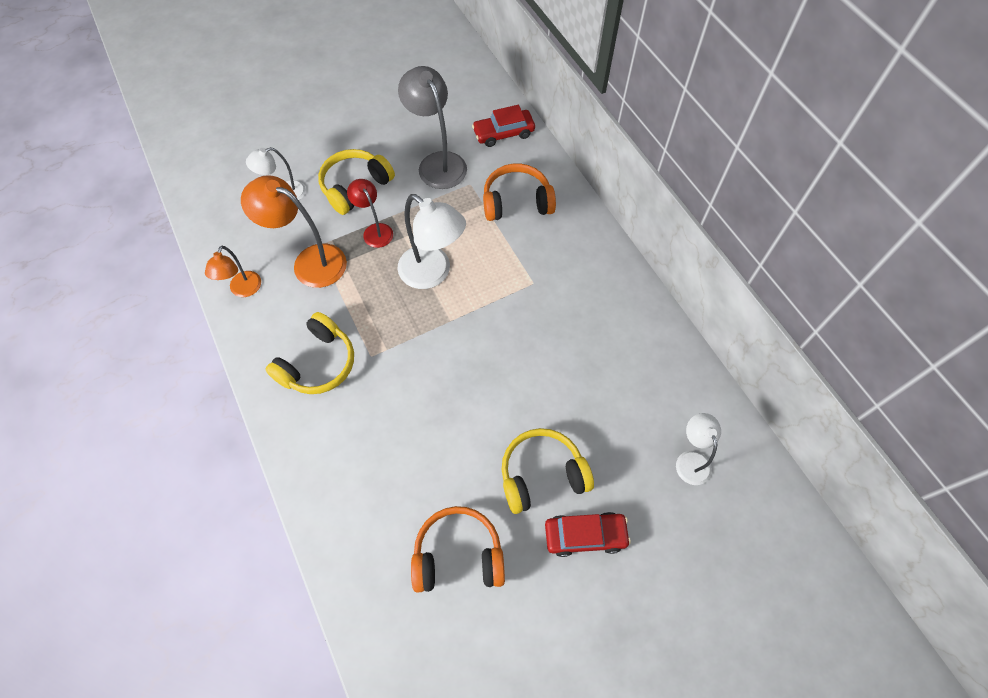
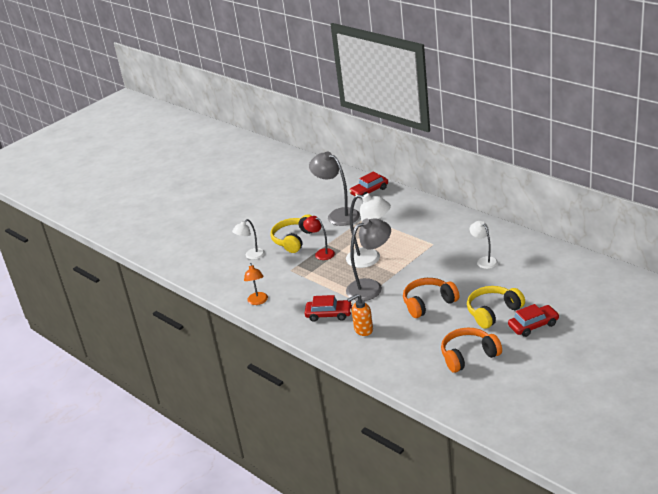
camera: 15 degrees left, 30 degrees down
orange lamp [241,175,347,288] -> none
yellow headphones [265,312,354,394] -> red car [305,295,353,322]
orange headphones [483,164,556,221] -> orange headphones moved to [403,278,460,318]
white lamp [676,413,721,485] -> white lamp moved to [470,221,498,269]
none -> grey lamp [346,218,391,301]
none -> orange soap dispenser [347,294,373,336]

